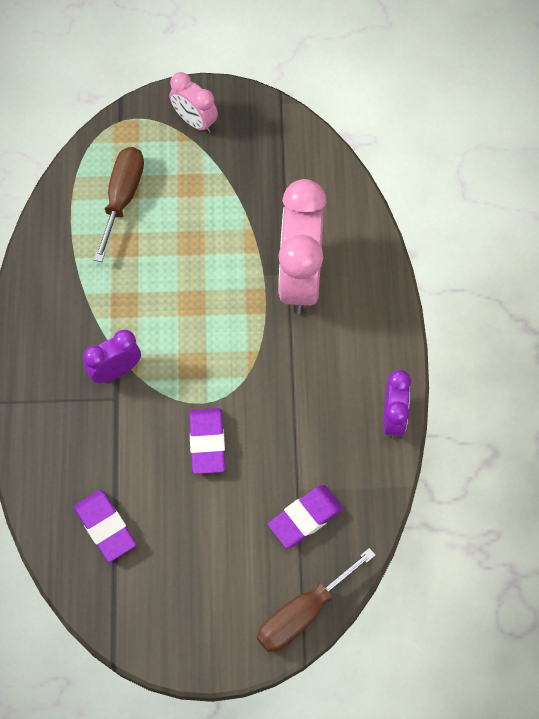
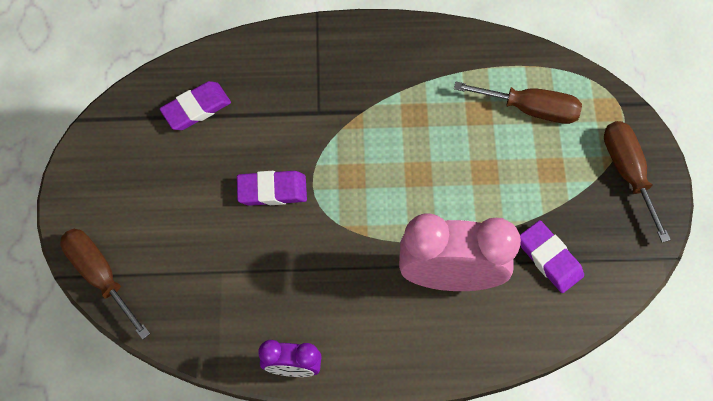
camera: 90 degrees right, 0 degrees up
purple clock [83,330,141,383] -> none
pink clock [169,72,218,133] -> brown screwdriver [604,121,671,243]
purple eraser [268,485,343,548] -> purple eraser moved to [520,220,584,293]

